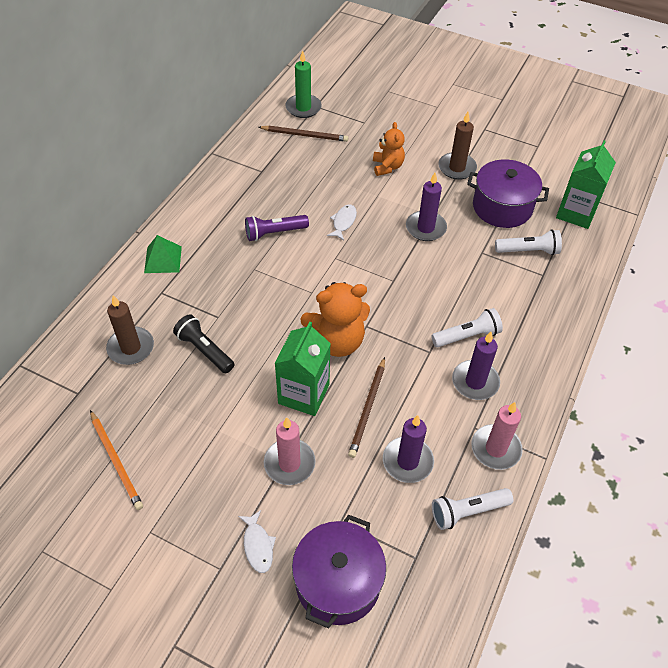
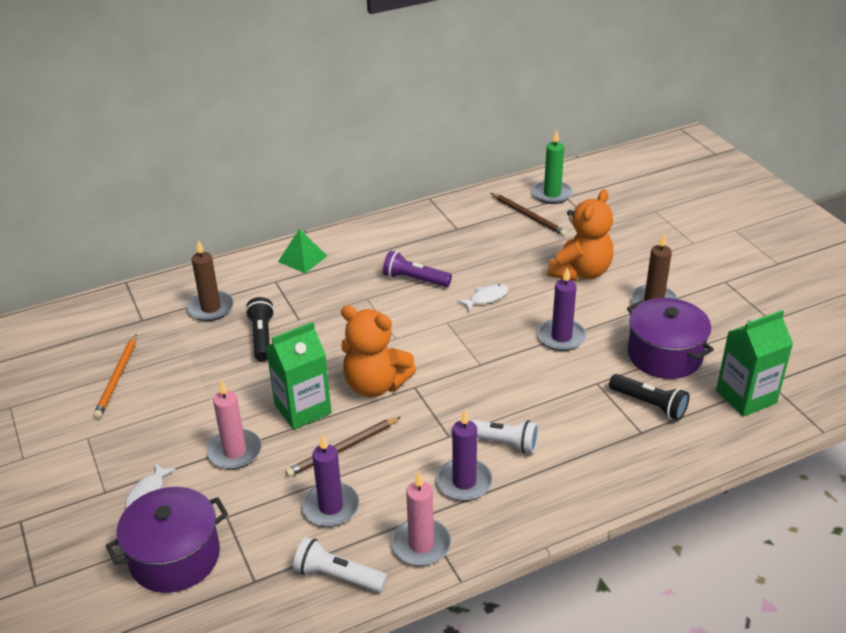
camera: 40 degrees right, 15 degrees down
orange teddy bear [373,122,405,176] -> orange teddy bear [548,189,613,281], size x1.63
white flashlight [495,229,562,255] -> black flashlight [609,374,689,420]

